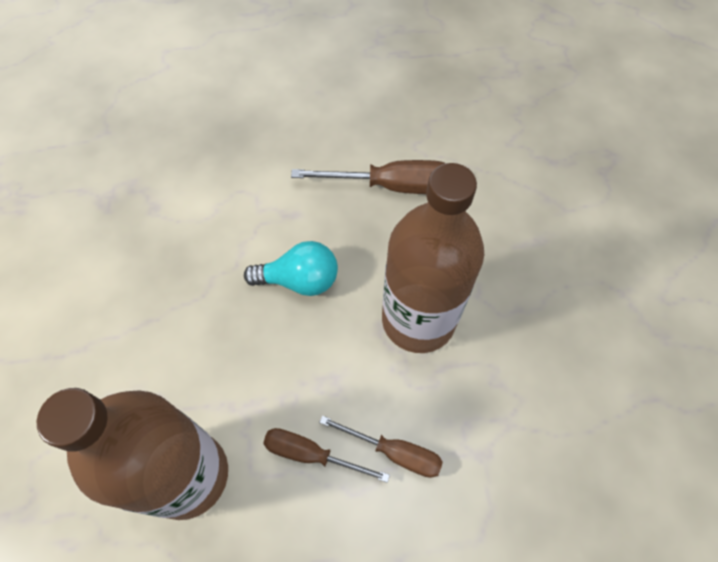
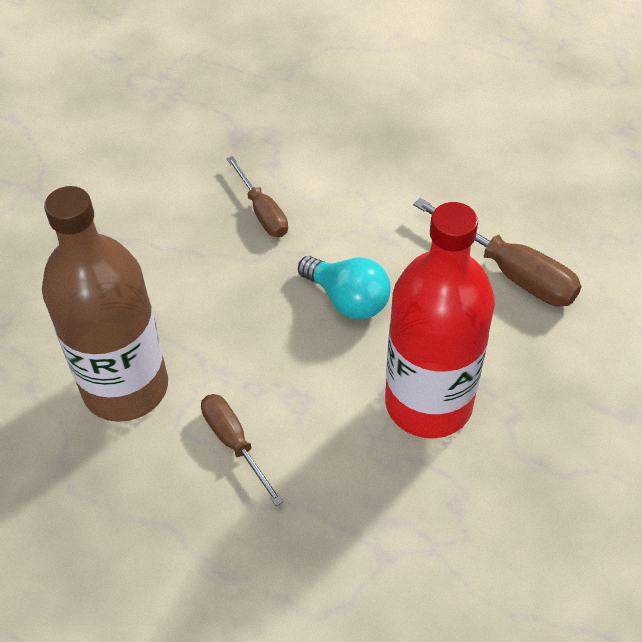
camera: 40 degrees right, 10 degrees down
brown screwdriver [319,415,443,478] -> brown screwdriver moved to [227,156,288,237]
brown bottle [382,163,484,353] -> red bottle [385,202,495,438]

